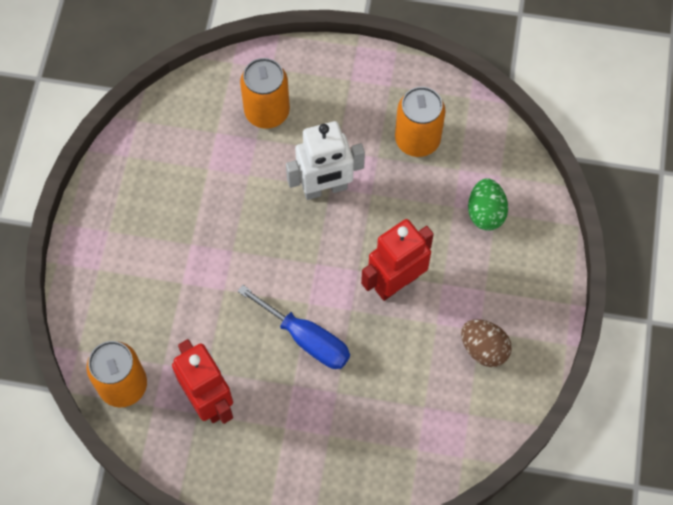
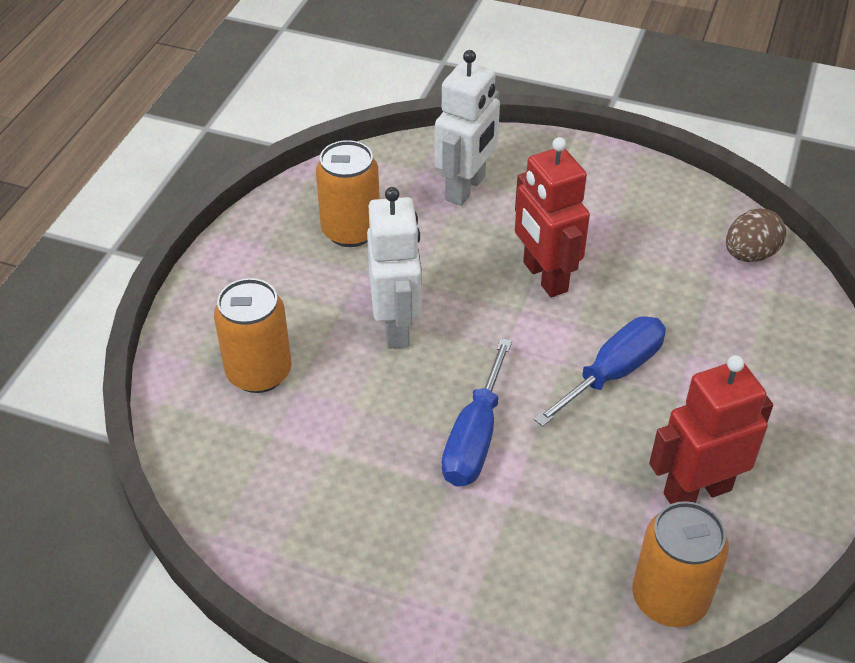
camera: 80 degrees left, 20 degrees down
brown egg [461,319,512,367] -> brown egg moved to [726,208,786,262]
green egg [468,178,508,231] -> white robot [435,50,500,206]
none -> blue screwdriver [442,338,512,486]

